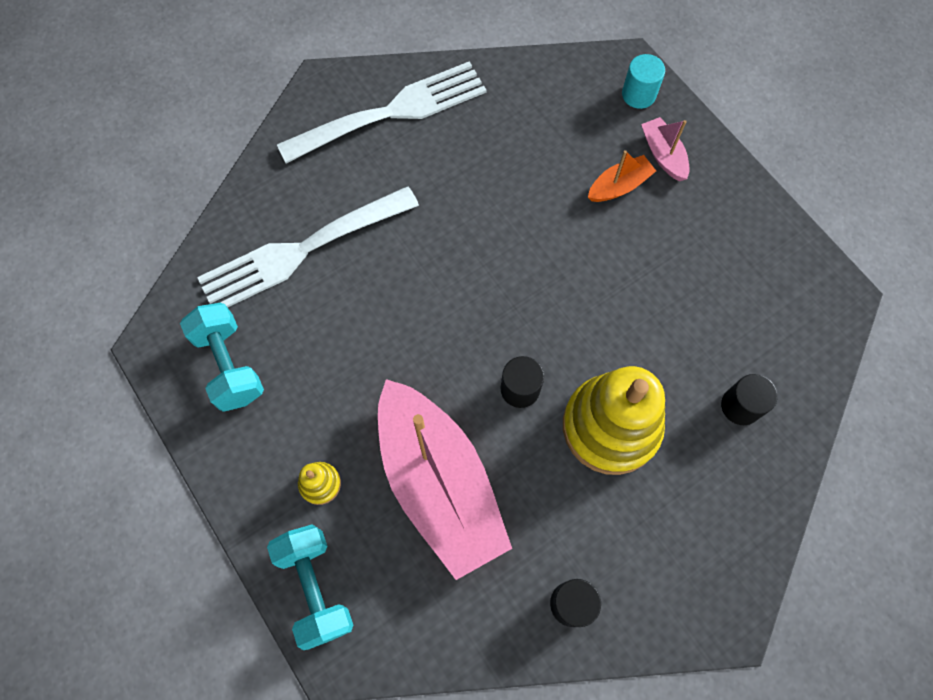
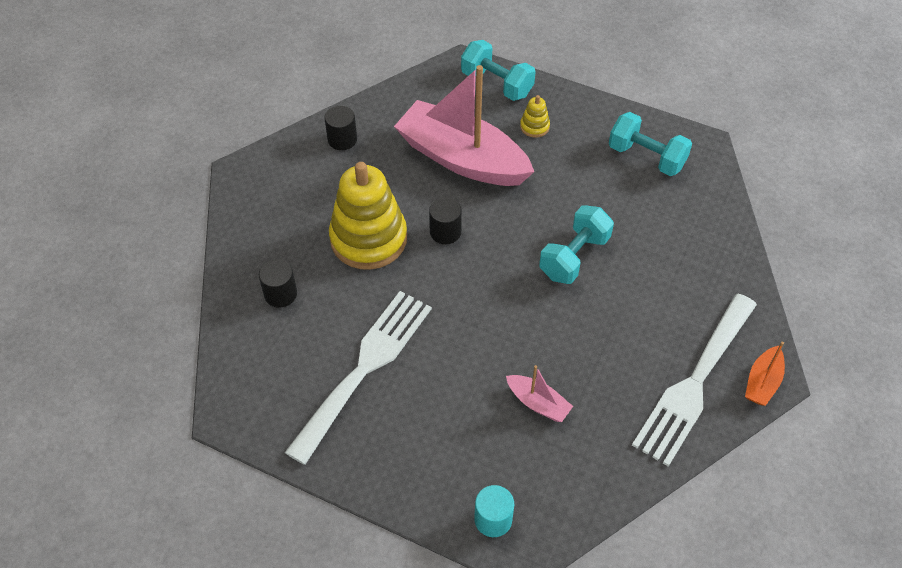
camera: 150 degrees right, 15 degrees down
white fork [197,186,419,308] -> white fork moved to [285,291,432,465]
orange boat [588,150,656,202] -> orange boat moved to [745,342,785,406]
pink boat [641,117,689,181] -> pink boat moved to [506,365,573,422]
none -> turquoise dumbbell [539,205,614,284]

